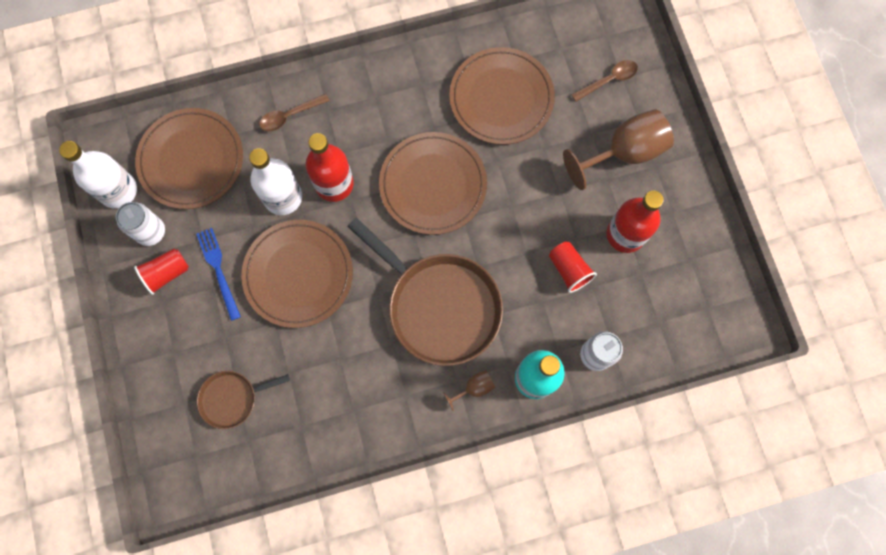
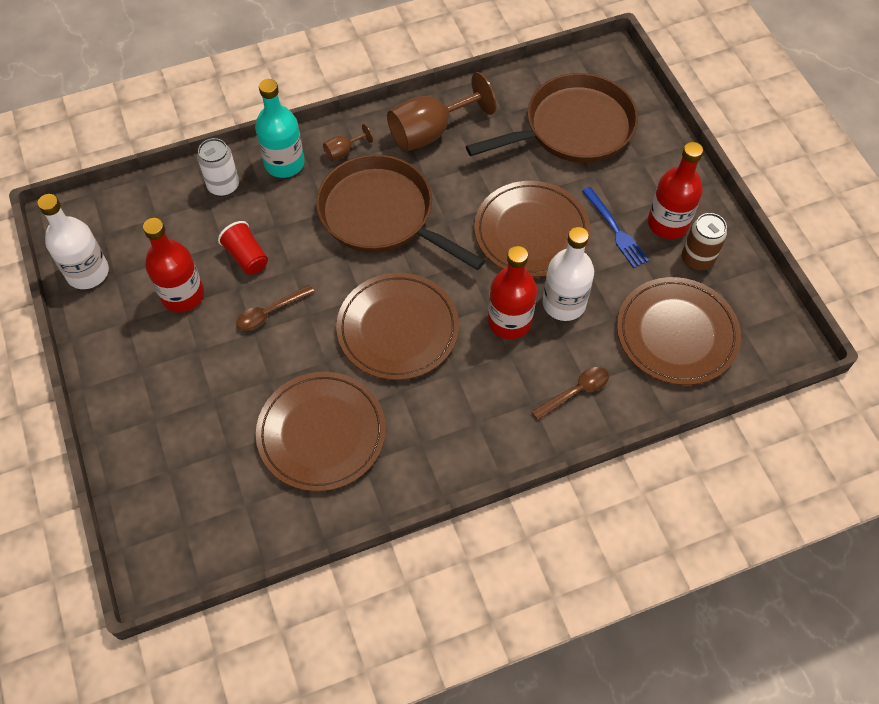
camera: 175 degrees right, 15 degrees down
white bottle [59,141,137,209] -> white bottle moved to [37,194,109,289]
white can [116,202,165,246] -> brown can [682,213,727,271]
red cup [134,248,189,295] -> red bottle [648,142,703,239]
brown pan [197,371,290,429] -> brown pan [466,73,638,163], size x1.99
brown goblet [563,109,674,190] -> brown goblet moved to [387,72,496,152]
brown spoon [571,60,638,102] -> brown spoon moved to [236,285,315,330]

